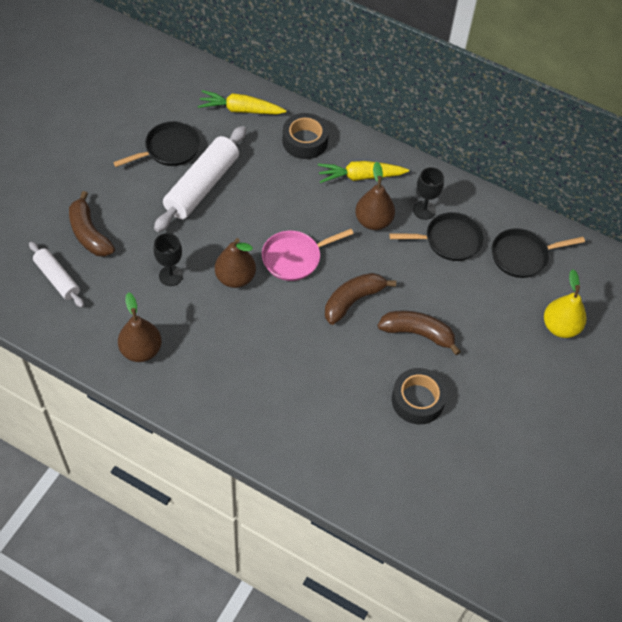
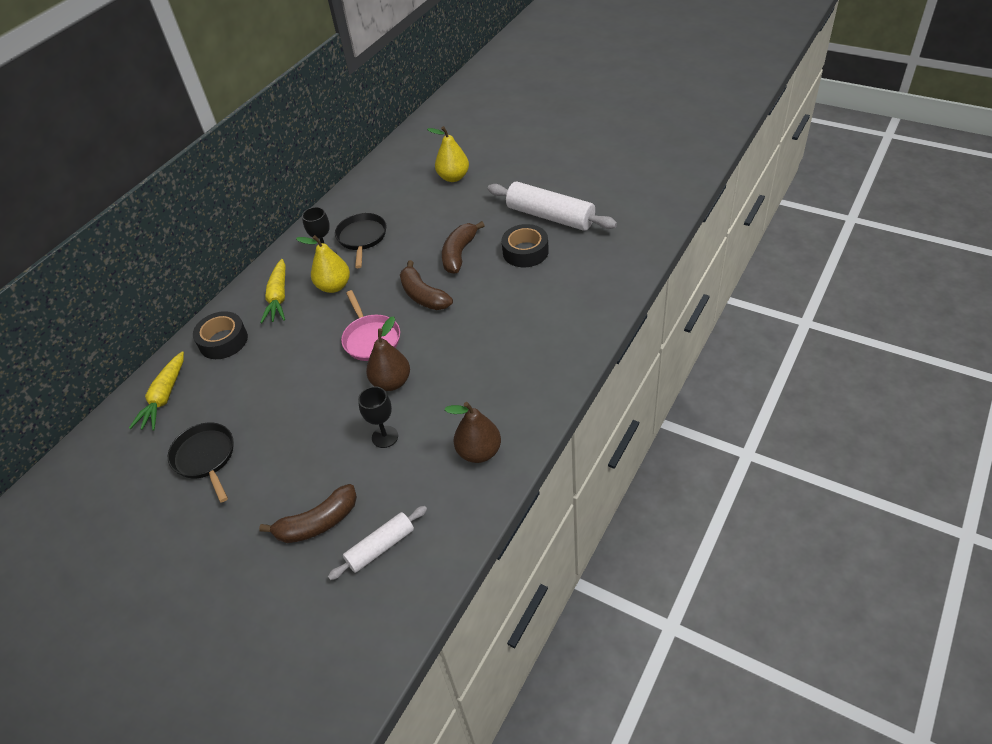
camera: 80 degrees left, 10 degrees down
white rolling pin [154,126,246,232] -> white rolling pin moved to [487,181,617,231]
brown pear [355,162,395,230] -> yellow pear [296,235,350,293]
black pan [492,228,585,278] -> none

